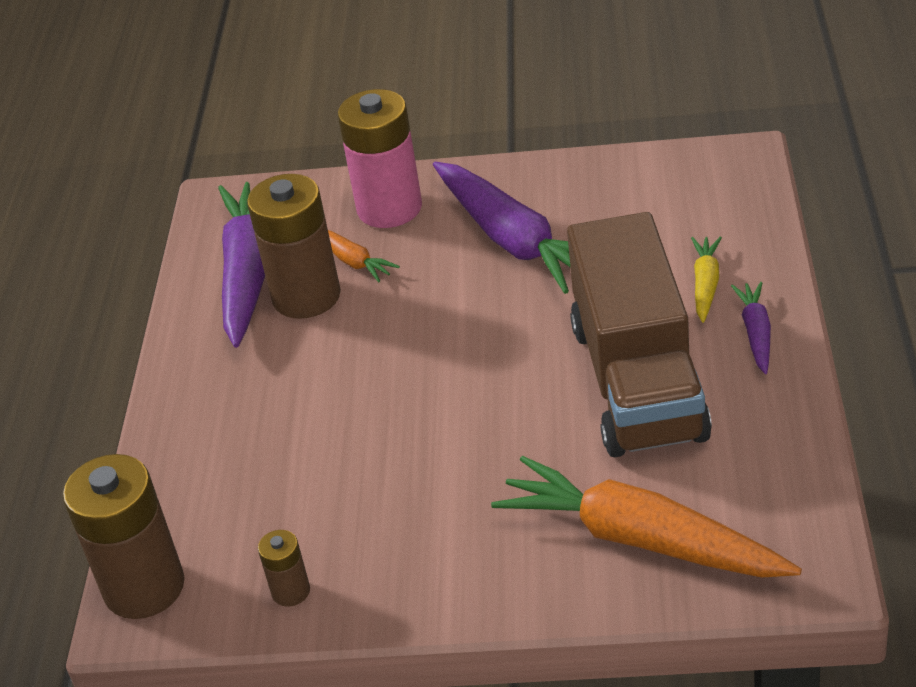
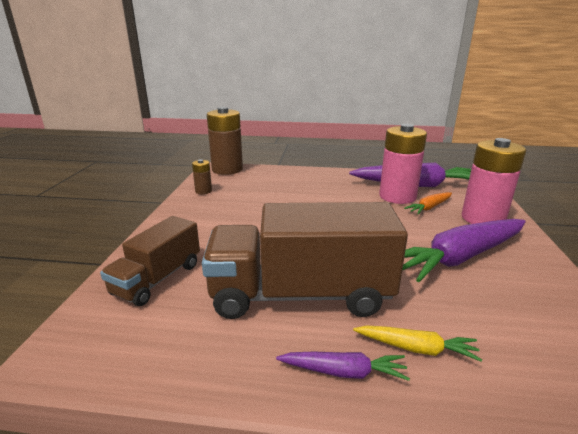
camera: 90 degrees right, 15 degrees down
brown battery [247,174,341,319] -> pink battery [379,124,427,204]
orange carrot [491,456,802,578] -> brown truck [100,216,200,306]

